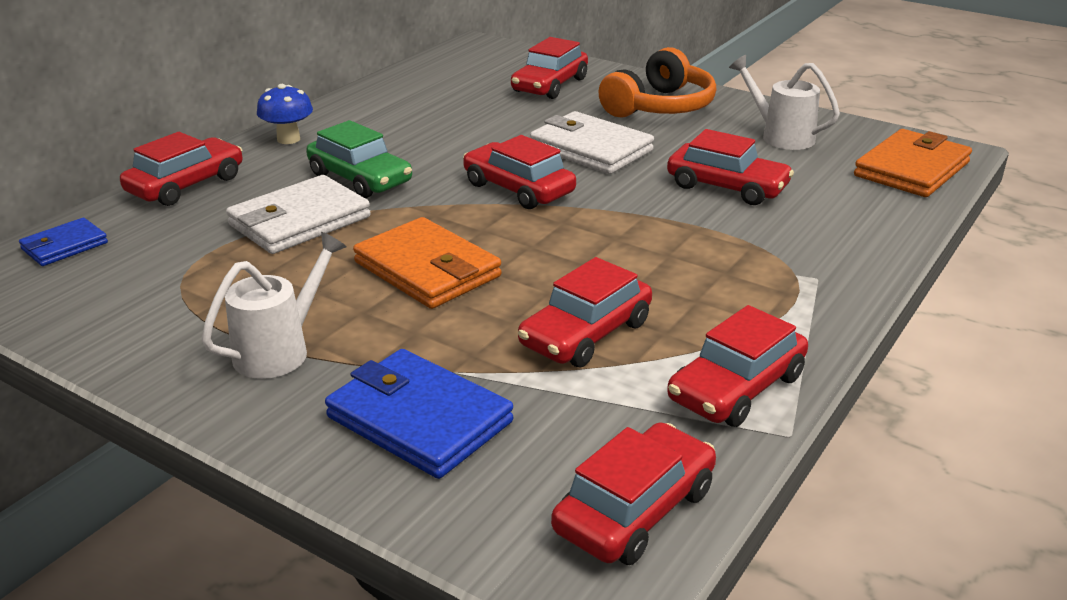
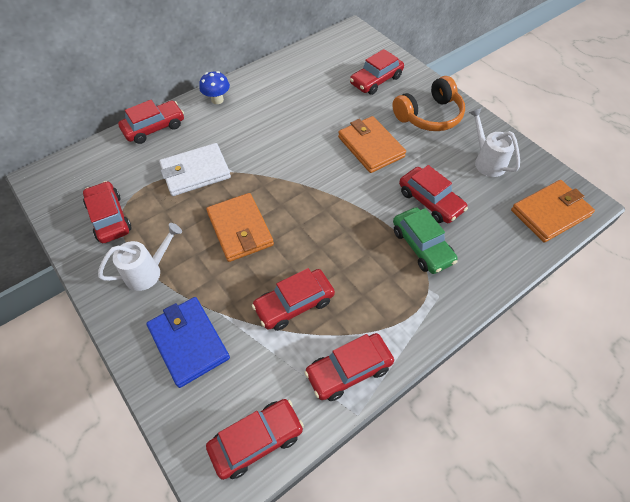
camera: 20 degrees right, 25 degrees up
blue wallet [19,218,108,266] -> none
green car [306,120,412,198] -> green car moved to [393,207,458,274]
red car [463,135,576,209] -> red car moved to [83,181,131,243]
white wallet [530,111,654,174] -> orange wallet [338,116,406,173]

